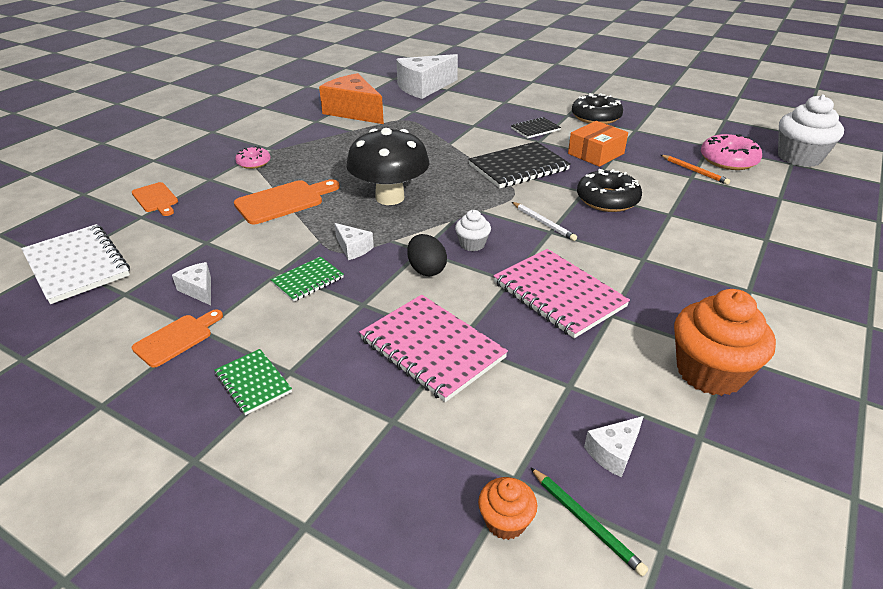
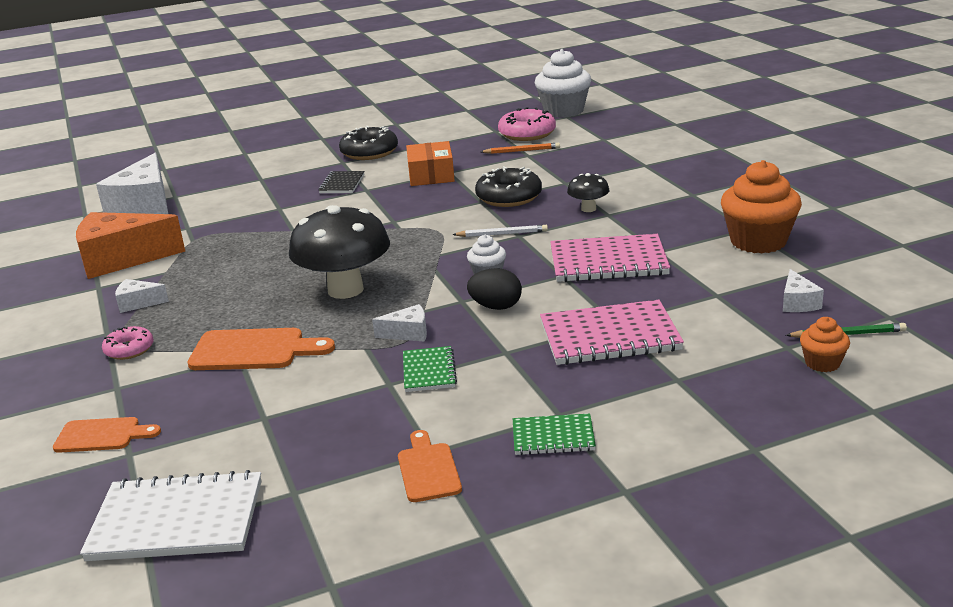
camera: 50 degrees left, 10 degrees down
white cheese [172,262,211,305] -> white cheese moved to [115,279,169,313]
orange cutting board [234,179,340,224] -> orange cutting board turned 90 degrees clockwise [187,328,335,370]
black notebook [468,142,571,188] -> none
none -> black mushroom [567,173,610,212]

